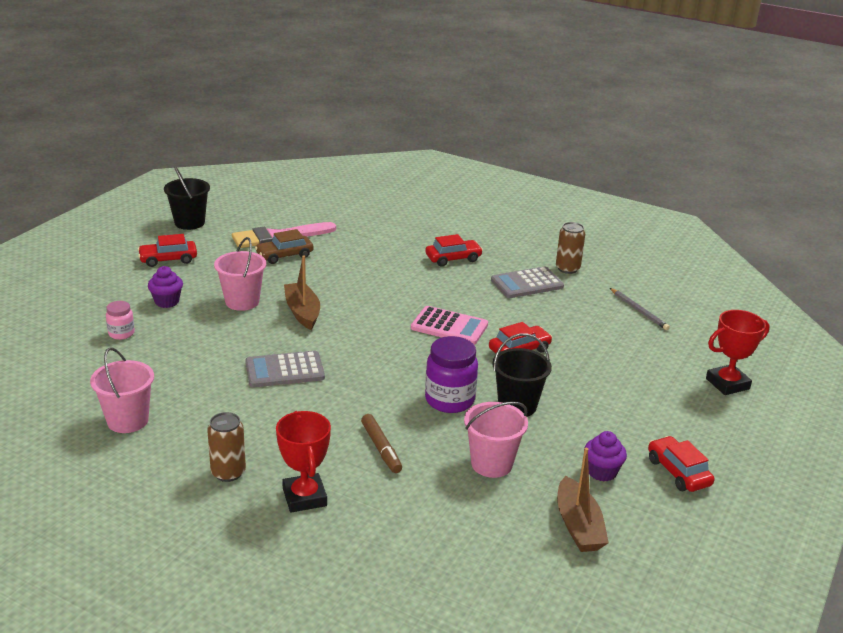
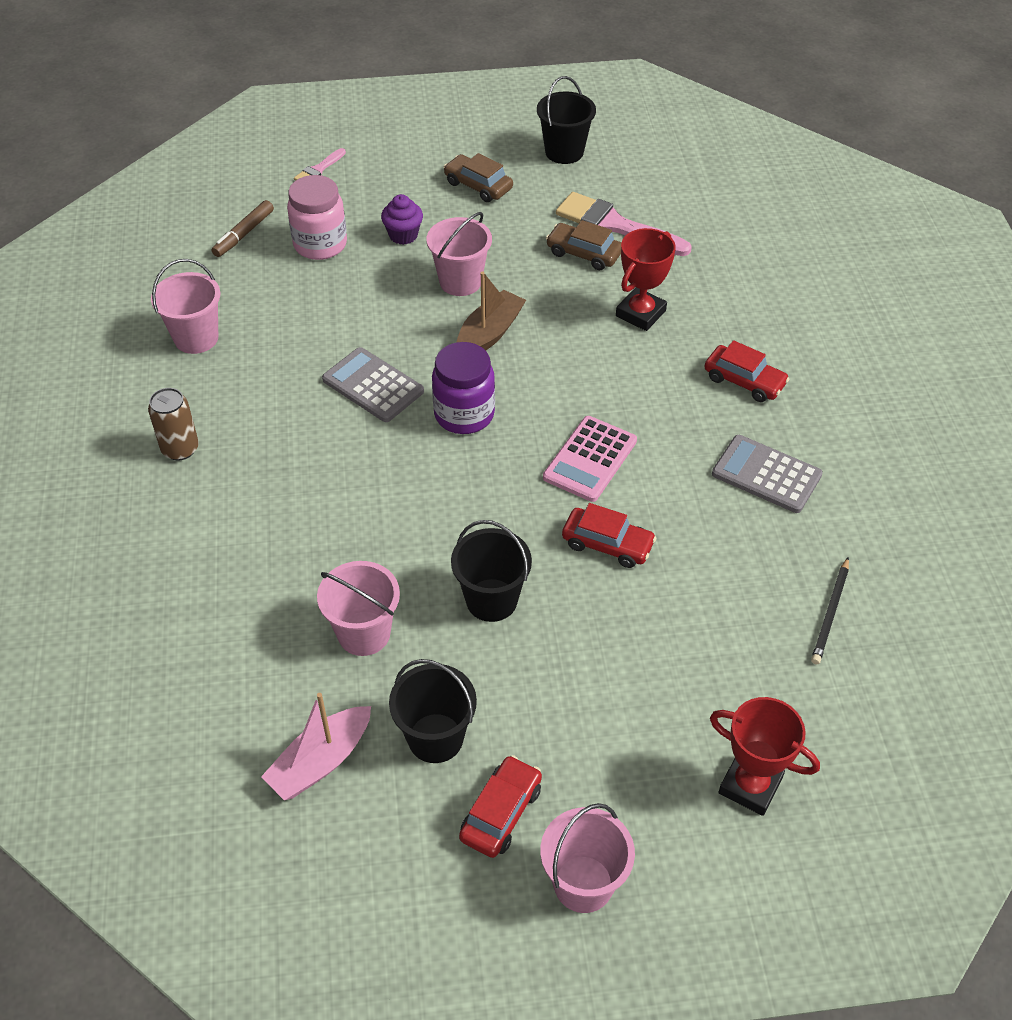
camera: 55 degrees right, 20 degrees up
pink jar [106,301,135,340] -> pink jar [287,175,347,260], size x1.82
red car [138,234,197,267] -> brown car [444,153,513,202]
red trophy [276,411,331,512] -> red trophy moved to [616,228,676,331]
brown marker [361,414,402,473] -> brown marker moved to [212,200,274,257]
pink calculator [411,306,488,345] -> pink calculator turned 45 degrees clockwise [543,416,637,502]
purple jar [425,336,478,413] -> purple jar moved to [432,342,495,434]
brown can [556,222,585,274] -> none
brown boat [557,448,609,552] -> pink boat [261,693,371,800]
purple cupcake [584,431,627,482] -> black bucket [389,659,477,763]
grey pencil [610,288,670,330] -> black pencil [811,557,849,665]
none -> pink brush [294,148,346,181]
none -> pink bucket [540,803,635,913]

